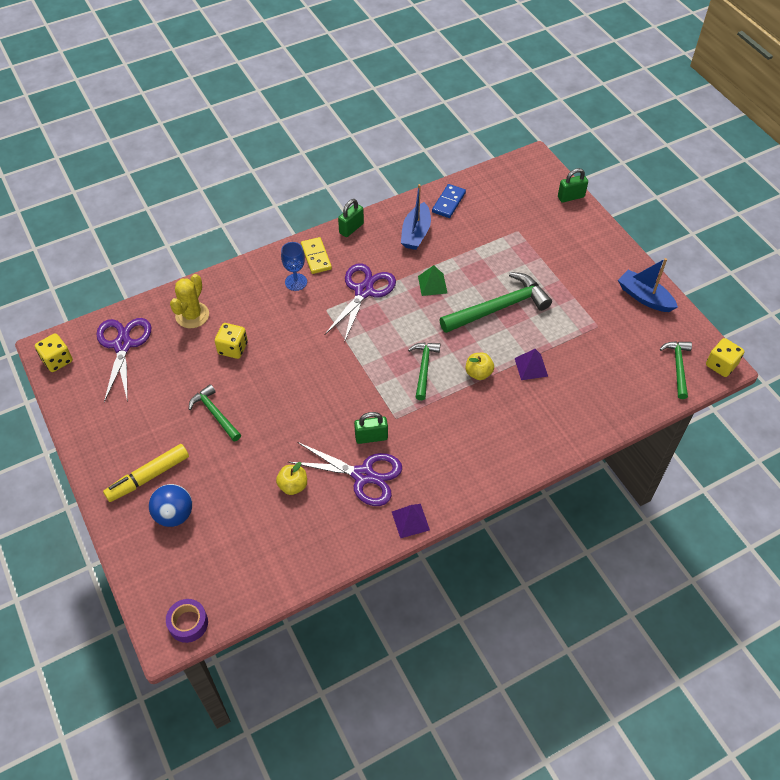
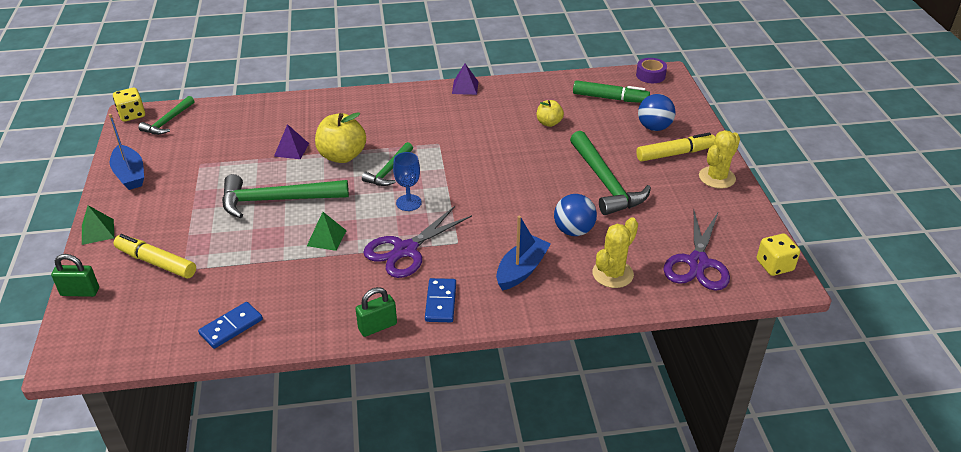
camera: 160 degrees left, 15 degrees down
green hammer [189,384,241,441] -> green hammer [570,131,651,215], size x1.73
yellow dice [215,323,248,359] -> blue ball [554,194,597,236]
blue goblet [281,242,307,291] -> blue goblet moved to [393,152,422,211]
purple scissors [288,442,402,506] -> none
yellow domino [301,237,332,274] -> blue domino [425,278,456,322]
green padlock [354,412,388,444] -> none
blue boat [401,184,431,250] -> blue boat moved to [496,216,551,291]
yellow apple [465,353,494,380] -> yellow apple [315,112,366,163], size x1.76
none -> green pyramid [82,205,114,245]
none -> yellow marker [114,234,196,279]
none -> green marker [573,80,650,103]
none -> yellow cactus [699,130,740,189]

